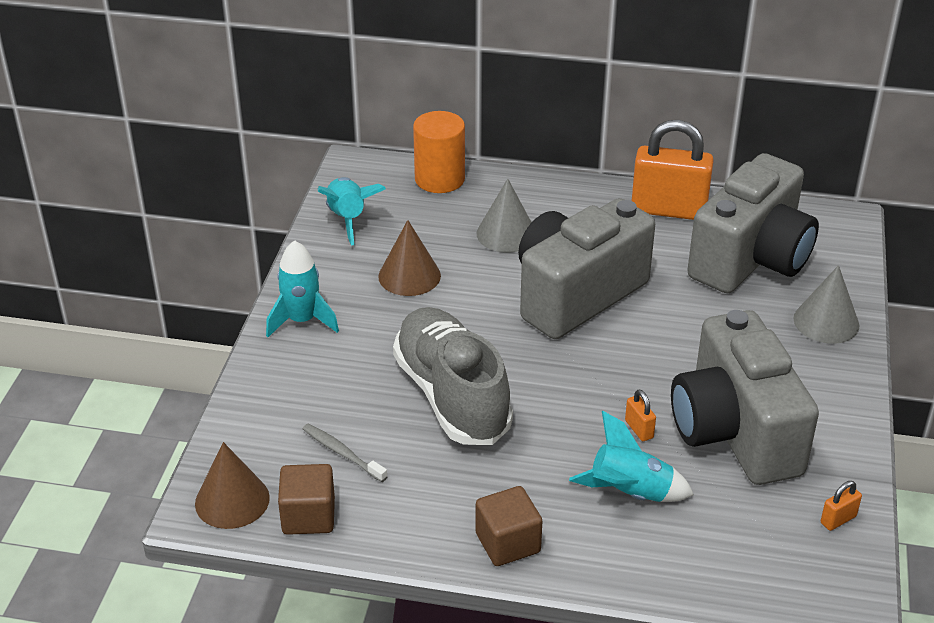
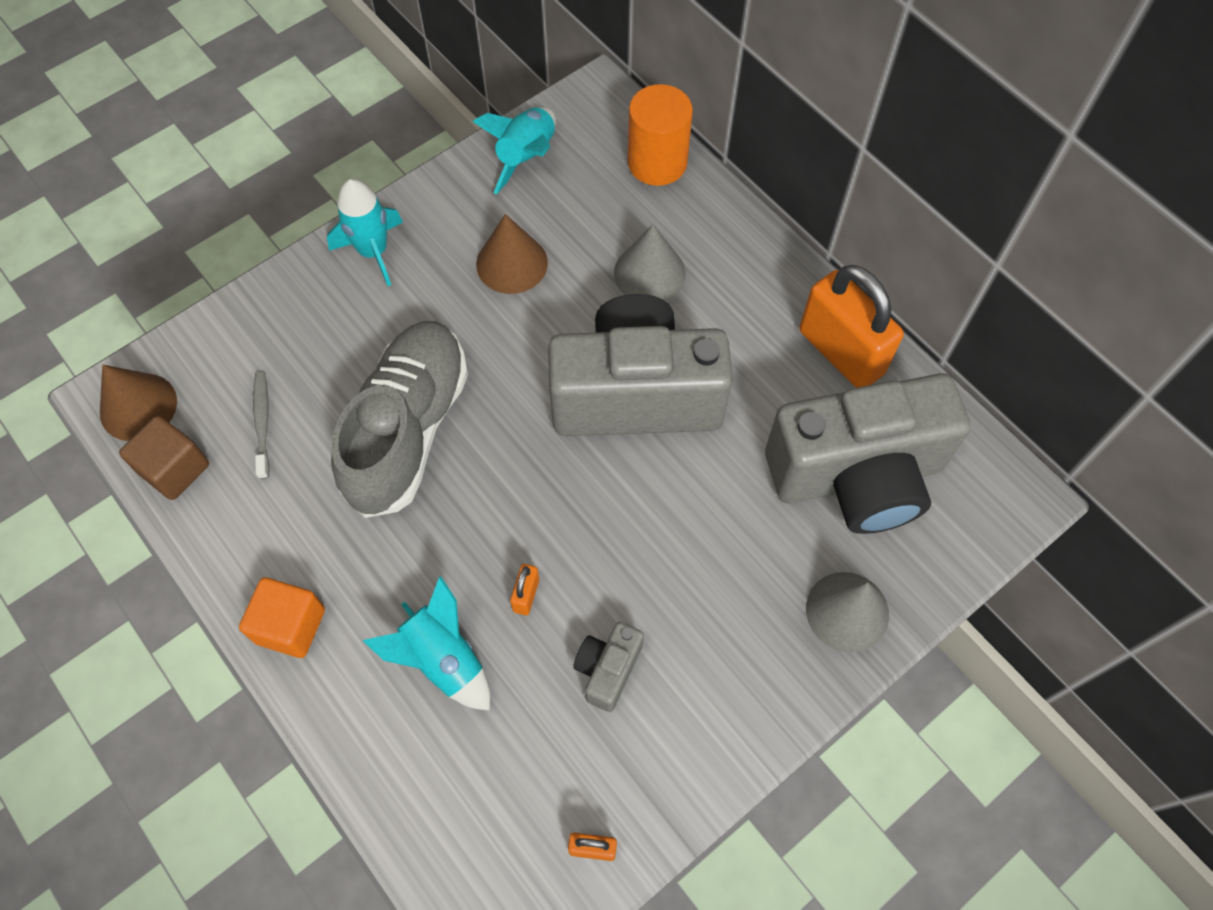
camera: 40 degrees right, 25 degrees up
brown cube [475,486,542,566] -> orange cube [239,577,325,658]
grey camera [671,310,819,485] -> grey camera [573,622,644,712], size x0.42

